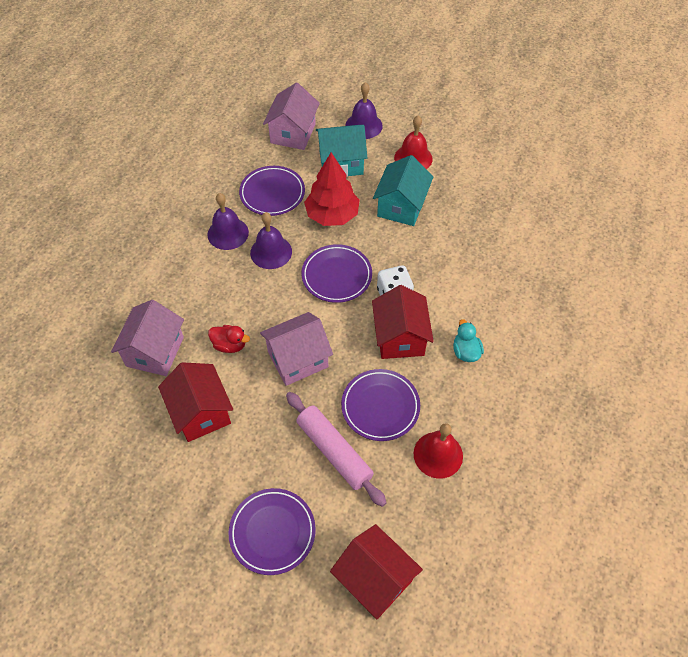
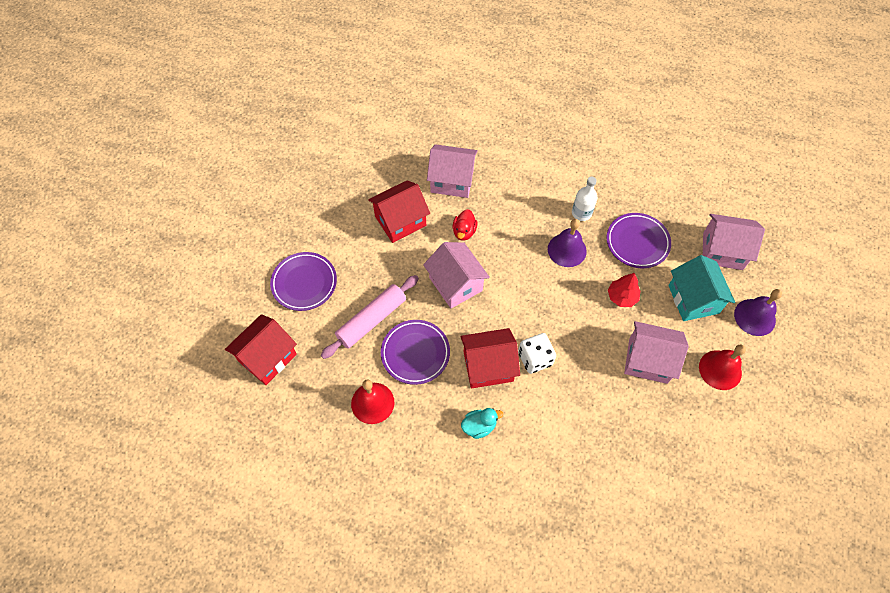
camera: 85 degrees right, 5 degrees up
purple bell [207,193,249,250] -> white bottle [572,177,597,221]
purple plate [301,244,372,303] -> none
red tree [304,153,360,226] -> red tree [608,273,640,307], size x0.59
turquoise house [373,155,433,226] -> pink house [624,321,689,384]

